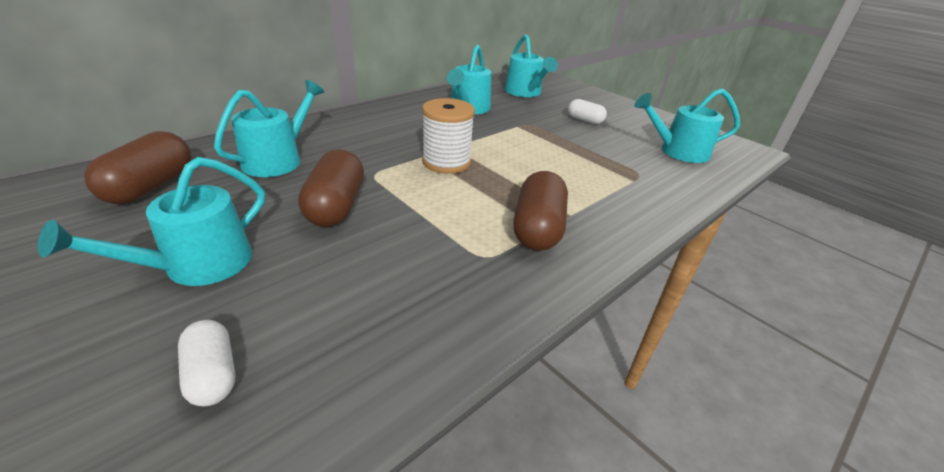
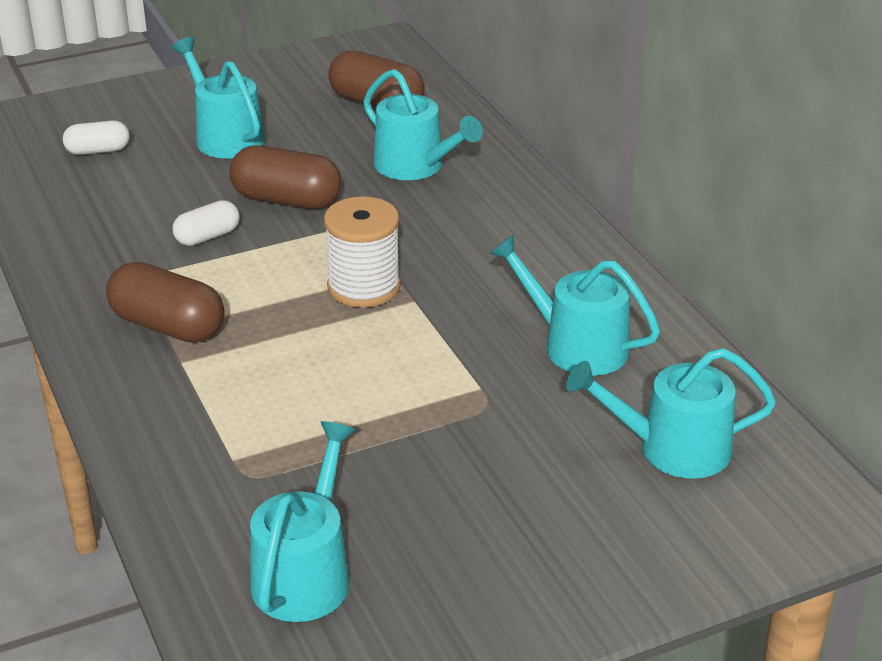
camera: 110 degrees right, 0 degrees up
white capsule [568,99,607,124] -> white capsule moved to [172,200,240,246]

